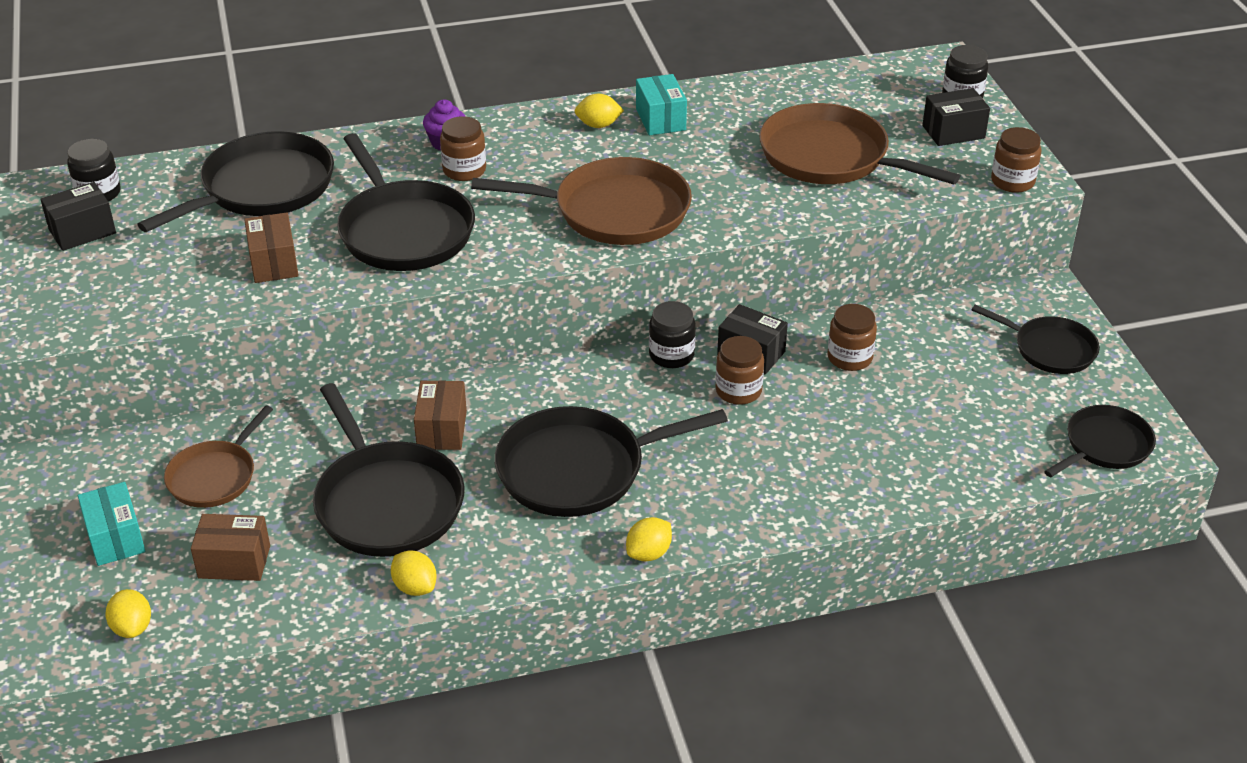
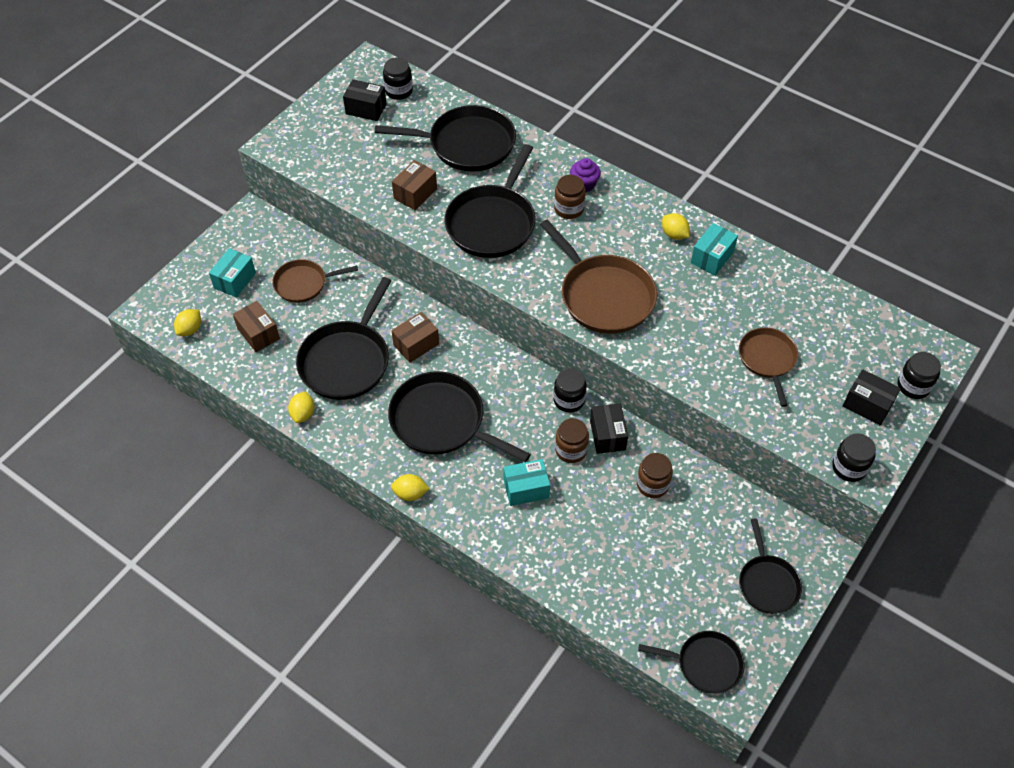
camera: 50 degrees right, 15 degrees up
brown pan [759,103,960,184] -> brown pan [739,328,798,407], size x0.60
brown jar [991,127,1042,193] -> black jar [832,433,876,482]
none -> turquoise box [504,459,550,506]

